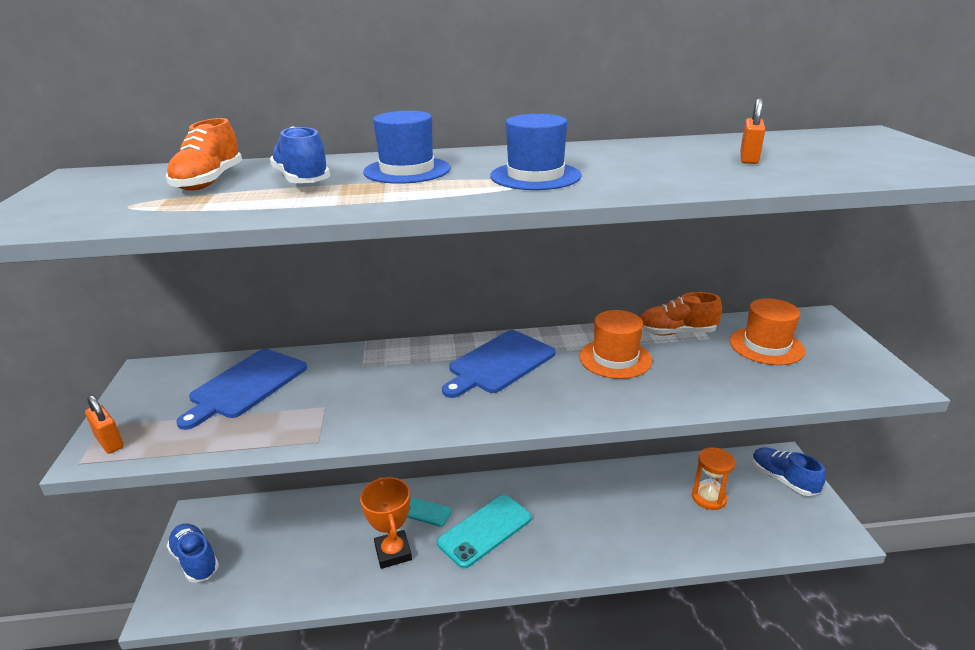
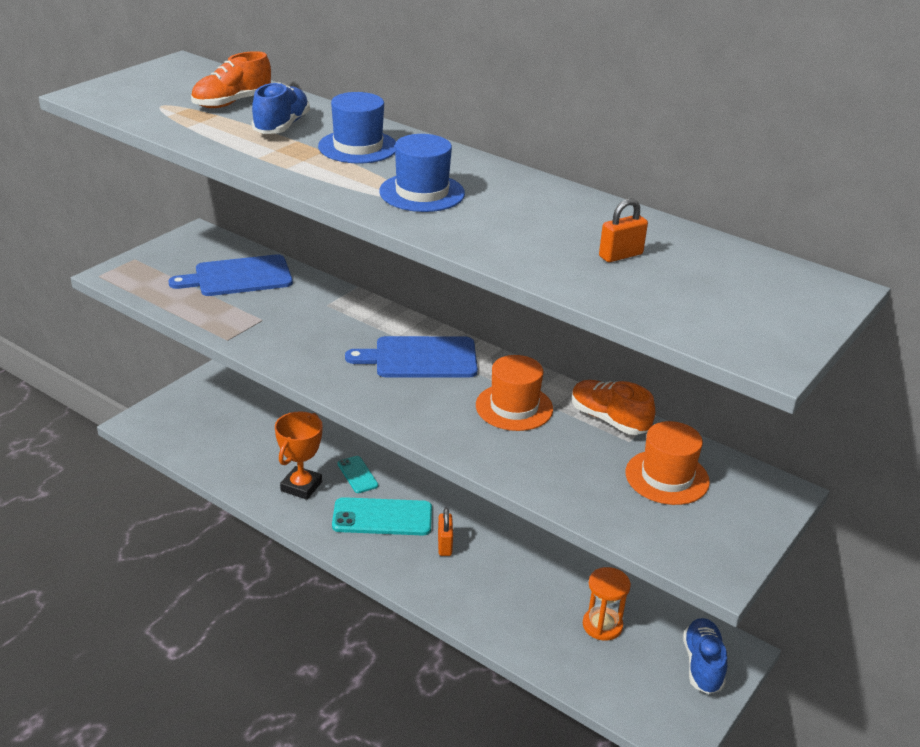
camera: 40 degrees right, 5 degrees up
orange padlock [85,395,124,454] -> orange padlock moved to [438,508,453,556]
blue shoe [167,524,219,583] -> none

